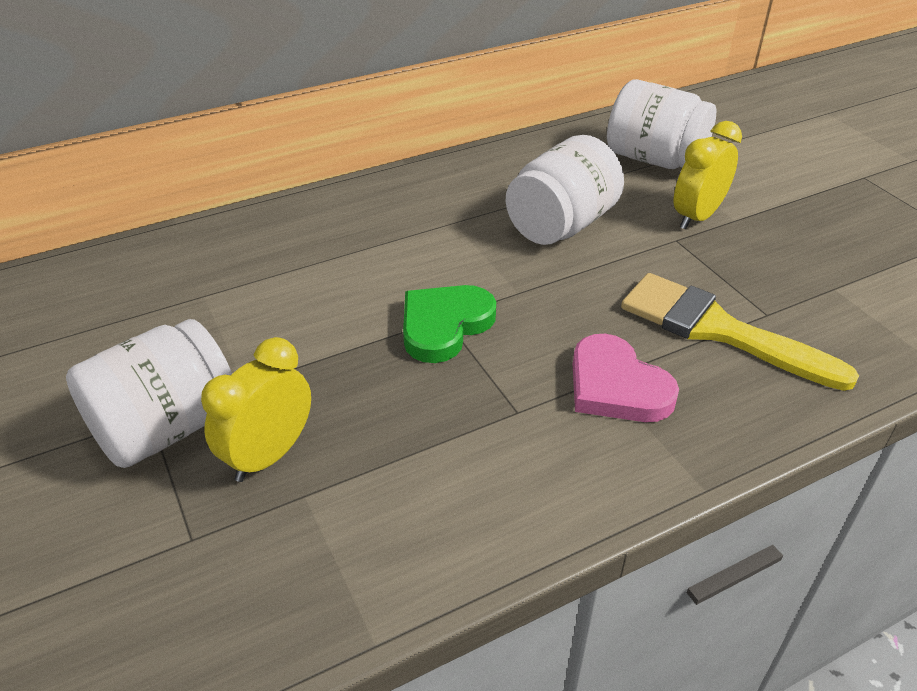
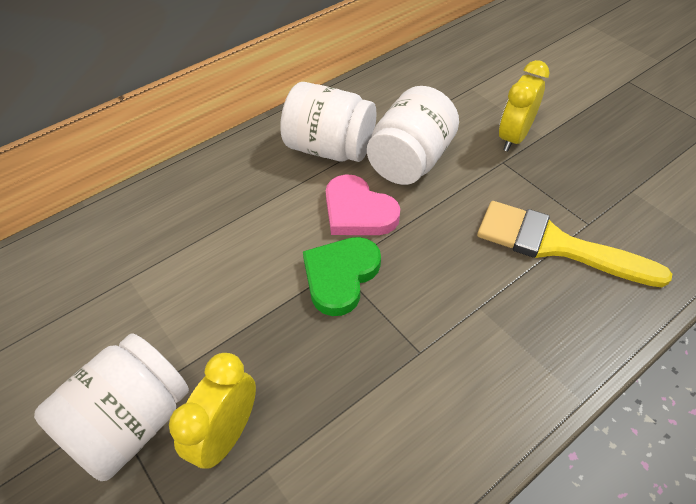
camera: 10 degrees left, 10 degrees up
pink heart [573,334,679,422] -> pink heart moved to [326,174,400,235]
white jar [607,79,716,169] -> white jar moved to [280,82,377,162]

